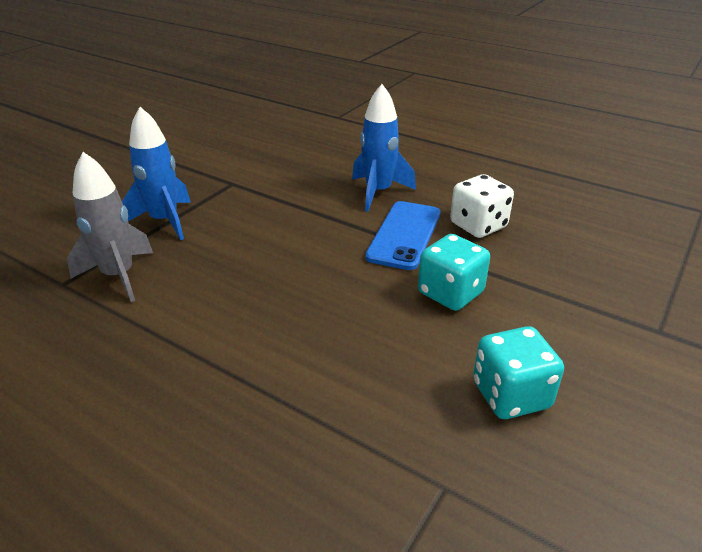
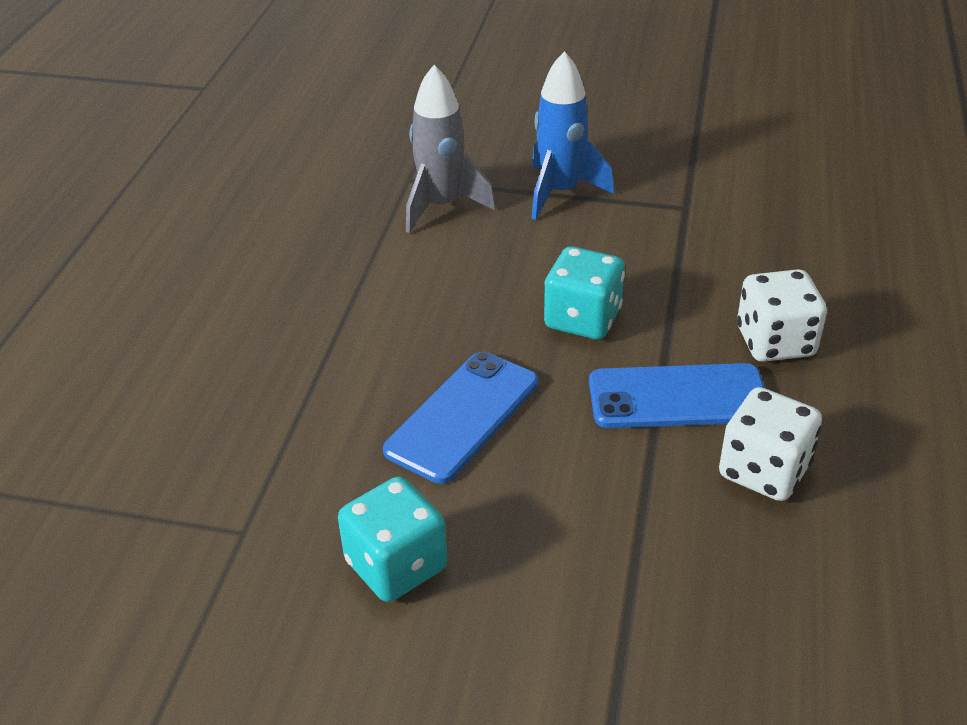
camera: 70 degrees right, 5 degrees up
blue rocket [352,84,416,212] -> white dice [737,269,827,362]
turquoise dice [418,234,490,311] -> turquoise dice moved to [544,246,625,340]
none -> blue phone [383,351,538,484]

